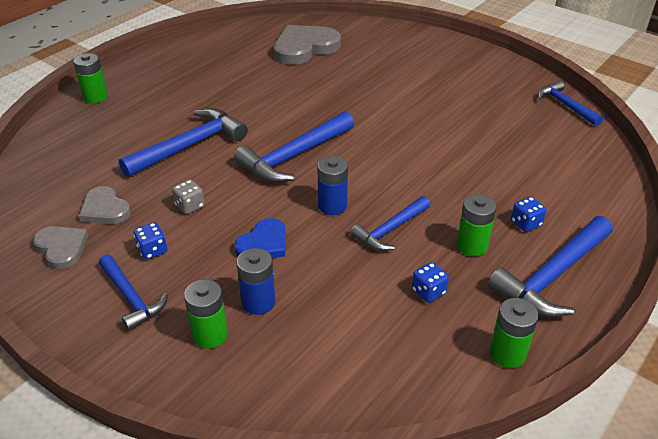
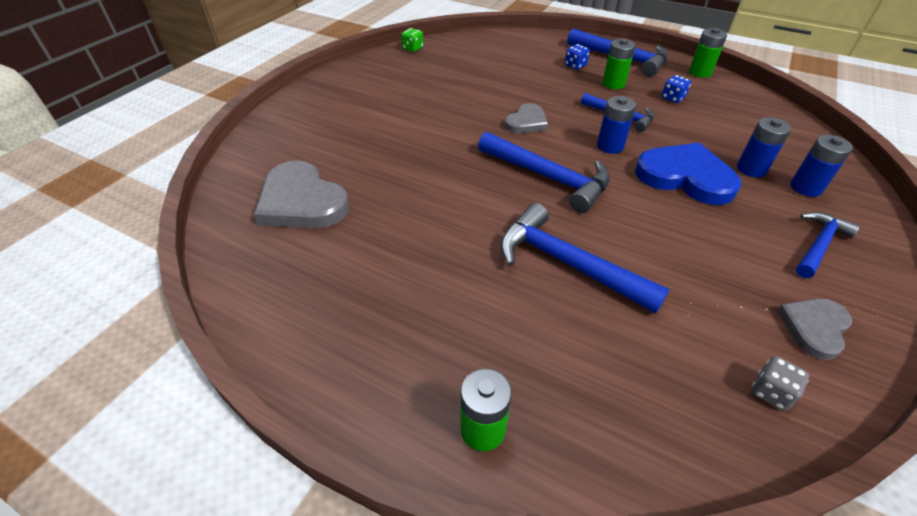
camera: 100 degrees left, 5 degrees up
grey heart [79,186,131,224] -> grey heart moved to [505,103,548,133]
blue dice [134,222,167,260] -> none
grey dice [172,179,205,214] -> grey dice moved to [752,356,809,411]
green battery [184,279,228,348] -> blue battery [790,135,853,197]
blue heart [234,218,286,258] -> blue heart [635,142,741,205], size x1.74
blue hammer [538,80,603,126] -> green dice [401,28,423,52]

